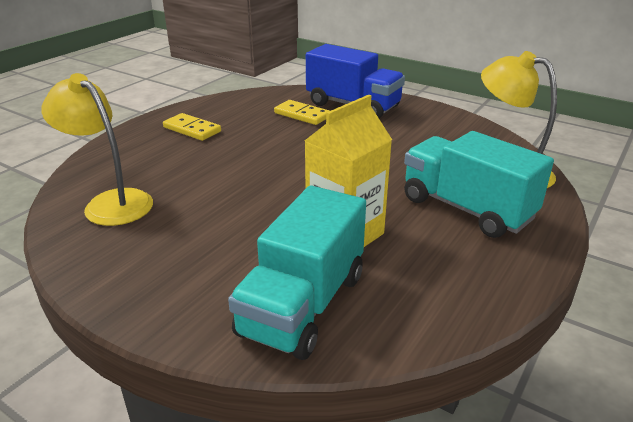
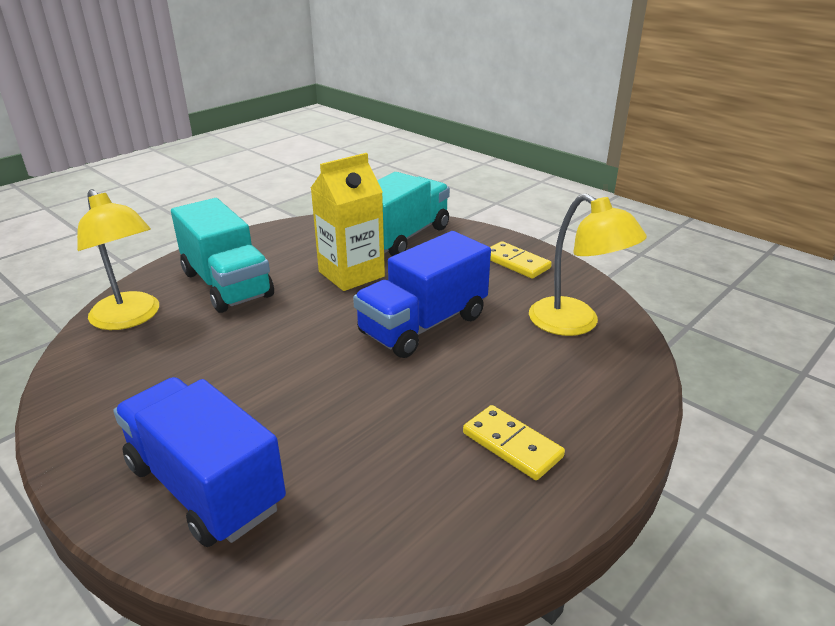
camera: 170 degrees left, 0 degrees up
yellow domino [274,100,330,125] -> yellow domino moved to [490,241,552,279]
none -> blue truck [353,231,491,358]

